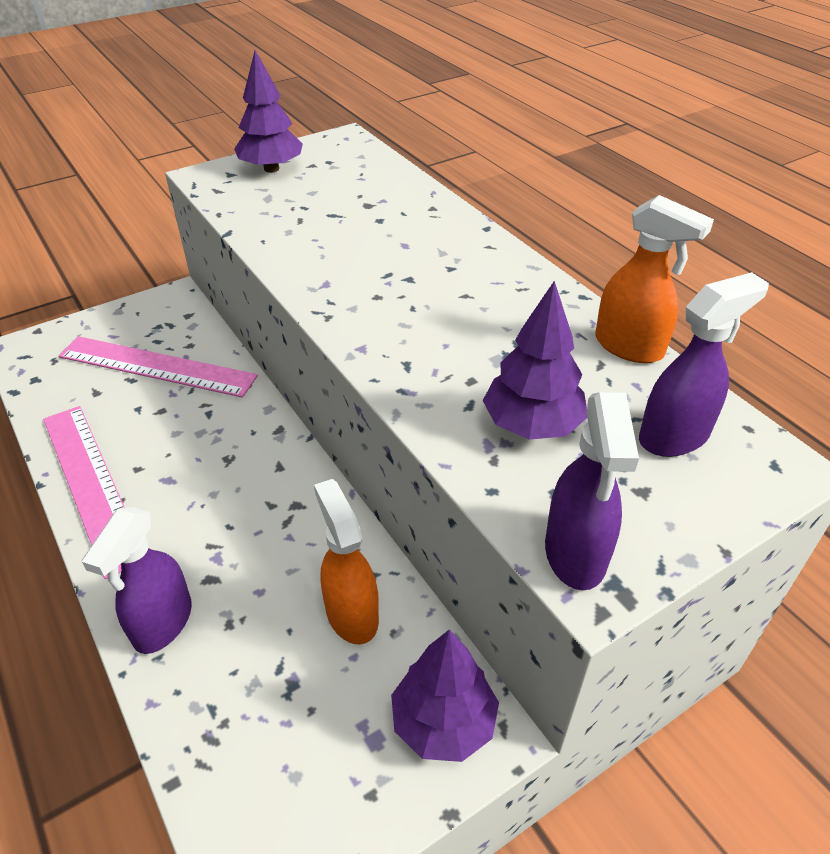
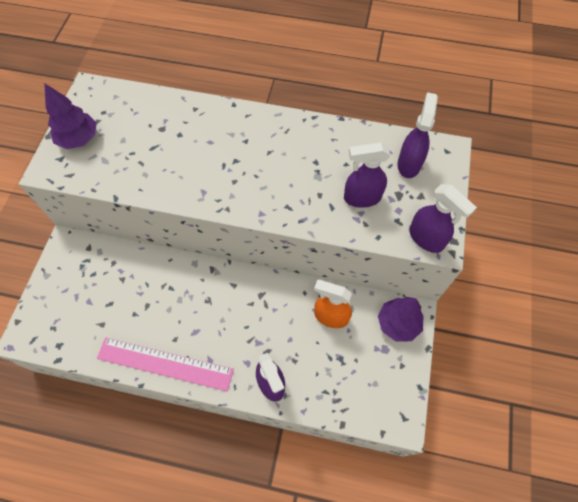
camera: 45 degrees left, 20 degrees up
pink ruler [59,336,258,398] -> none
purple tree [483,281,587,440] -> purple spray bottle [344,142,390,208]
orange spray bottle [595,195,714,363] -> none

